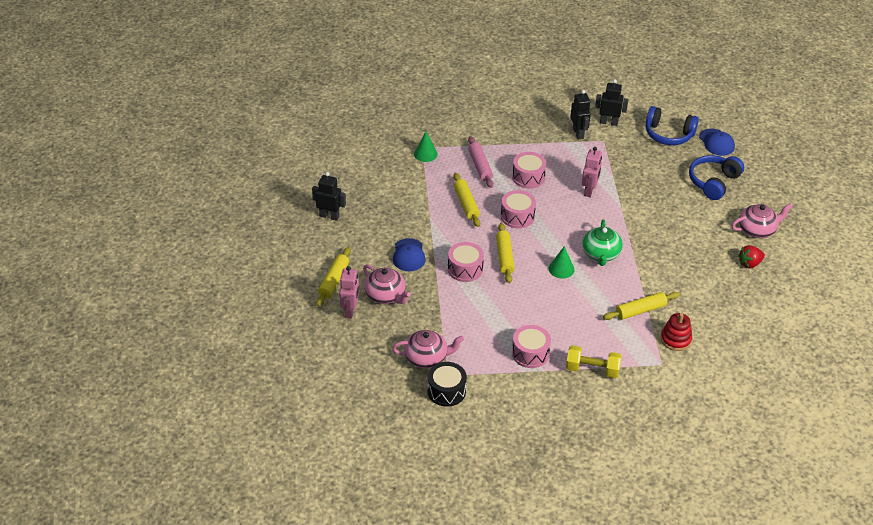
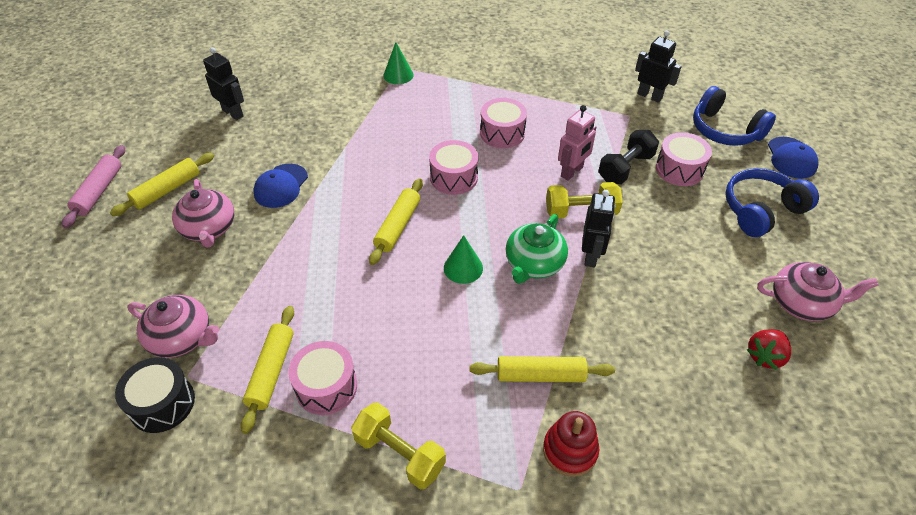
camera: 25 degrees right, 5 degrees up
pink robot [339,266,359,319] -> none
pink drum [448,242,484,282] -> pink drum moved to [656,132,712,186]
yellow rolling pin [453,173,480,227] -> yellow rolling pin moved to [241,306,294,434]
pink rolling pin [468,136,493,188] -> pink rolling pin moved to [62,145,125,228]
black robot [570,90,591,139] -> black robot moved to [582,190,615,267]
red strawberry [738,245,765,268] -> red strawberry turned 45 degrees counterclockwise [747,329,791,370]
none -> yellow dumbbell [546,182,623,218]
none -> black dumbbell [598,130,659,184]

